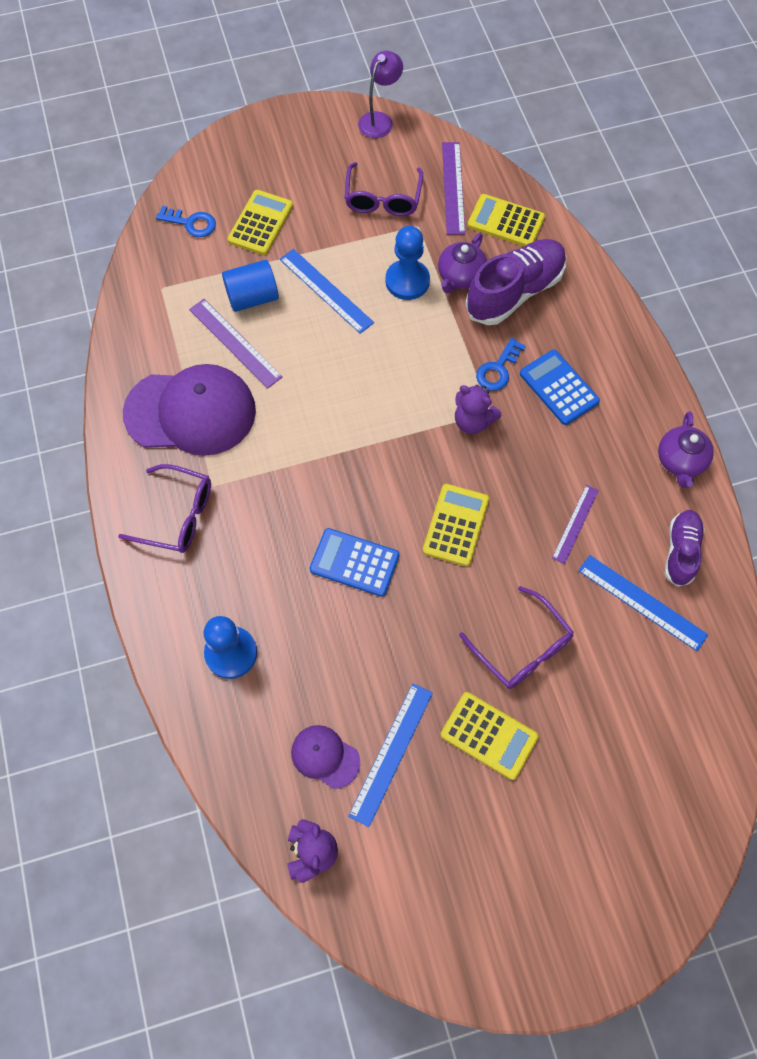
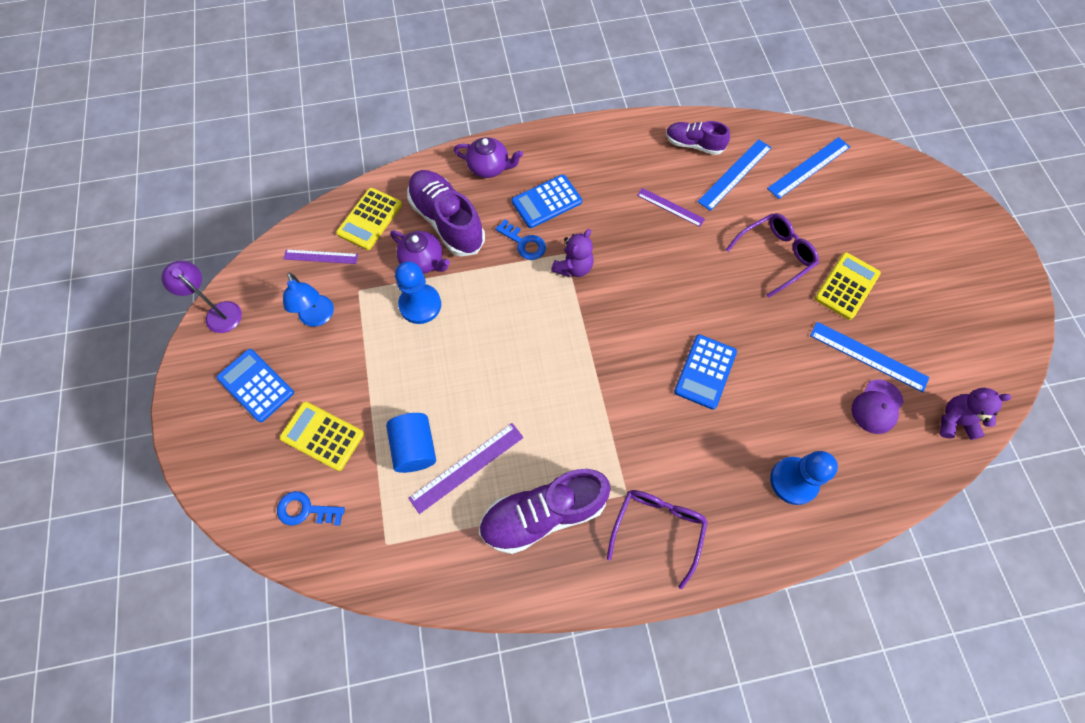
camera: 85 degrees left, 0 degrees up
purple cap [123,364,256,456] -> purple shoe [479,469,611,554]
blue key [156,206,216,237] -> blue key turned 105 degrees counterclockwise [277,491,345,526]
blue ruler [280,249,374,334] -> blue ruler moved to [767,137,850,199]
purple glasses [345,162,423,216] -> blue lamp [283,273,334,327]
yellow calculator [423,484,489,566] -> none
purple ruler [442,142,465,235] -> purple ruler [283,249,358,264], size x0.67
purple teapot [658,411,714,488] -> purple teapot moved to [454,137,523,178]
none -> blue calculator [217,349,294,422]

